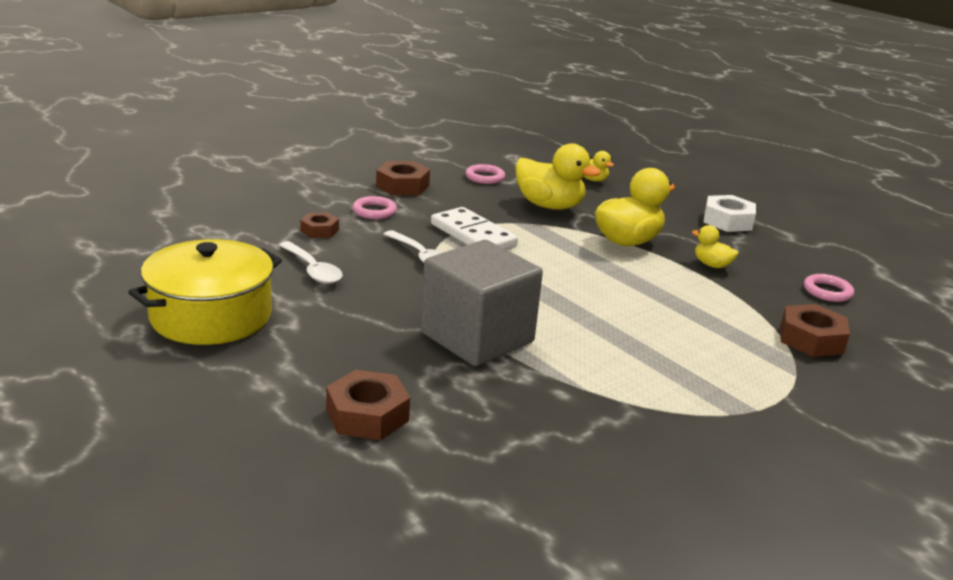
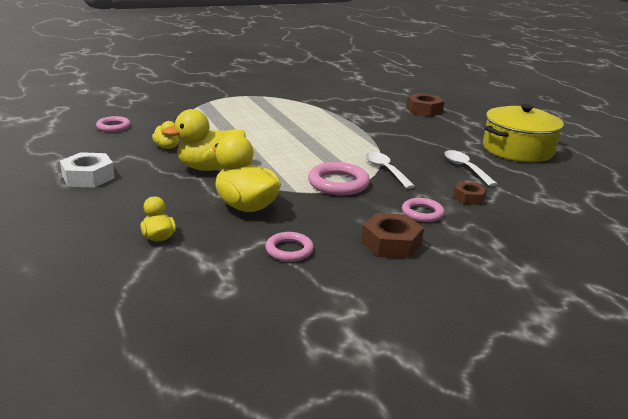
camera: 165 degrees left, 0 degrees up
grey cube [420,240,543,366] -> none
white domino [431,207,518,249] -> pink ring [308,162,370,195]
brown nut [780,304,850,357] -> none

